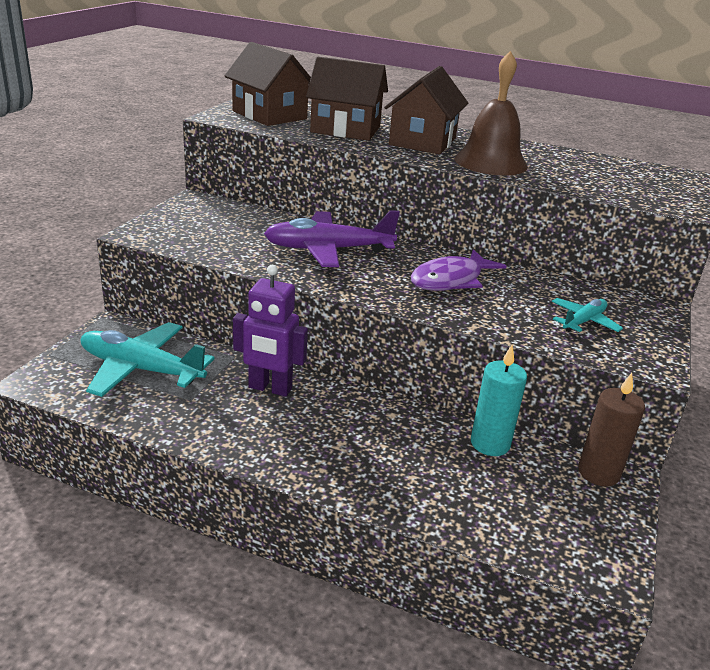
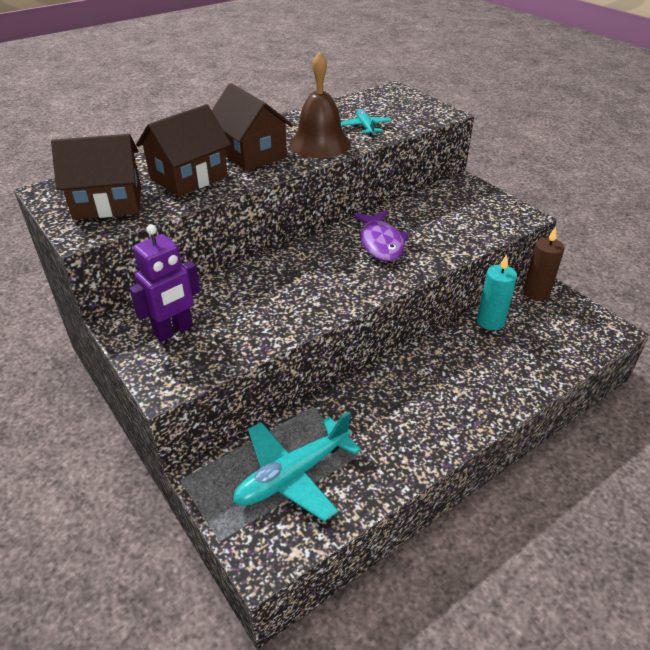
camera: 55 degrees left, 10 degrees up
purple robot [233,265,308,396] -> purple robot moved to [129,224,200,342]
purple plane [264,210,400,267] -> none
turquoise plane [551,298,623,332] -> turquoise plane moved to [341,109,391,136]

